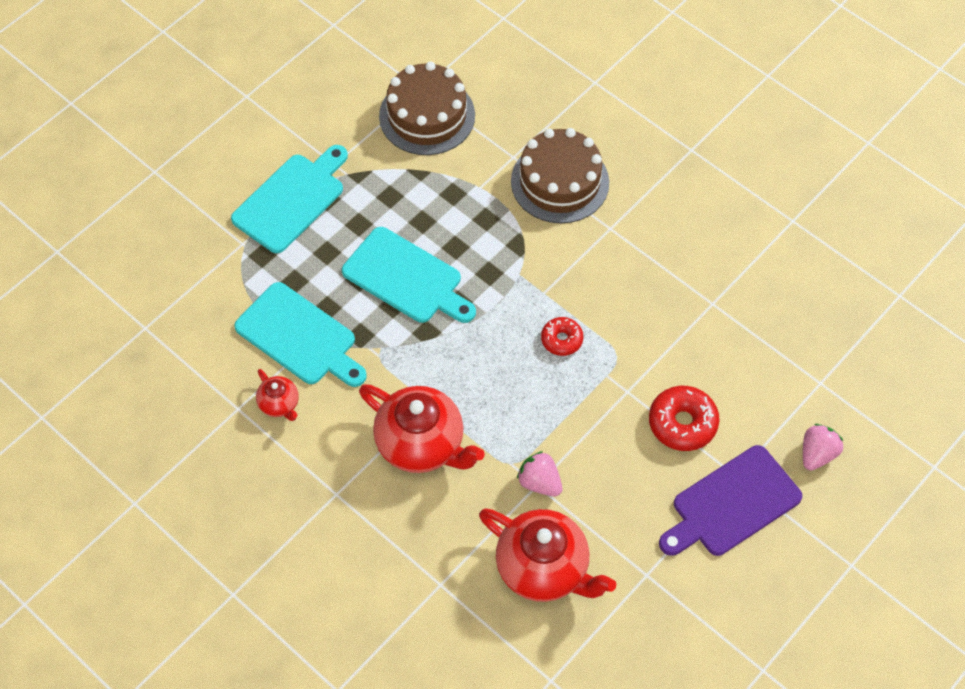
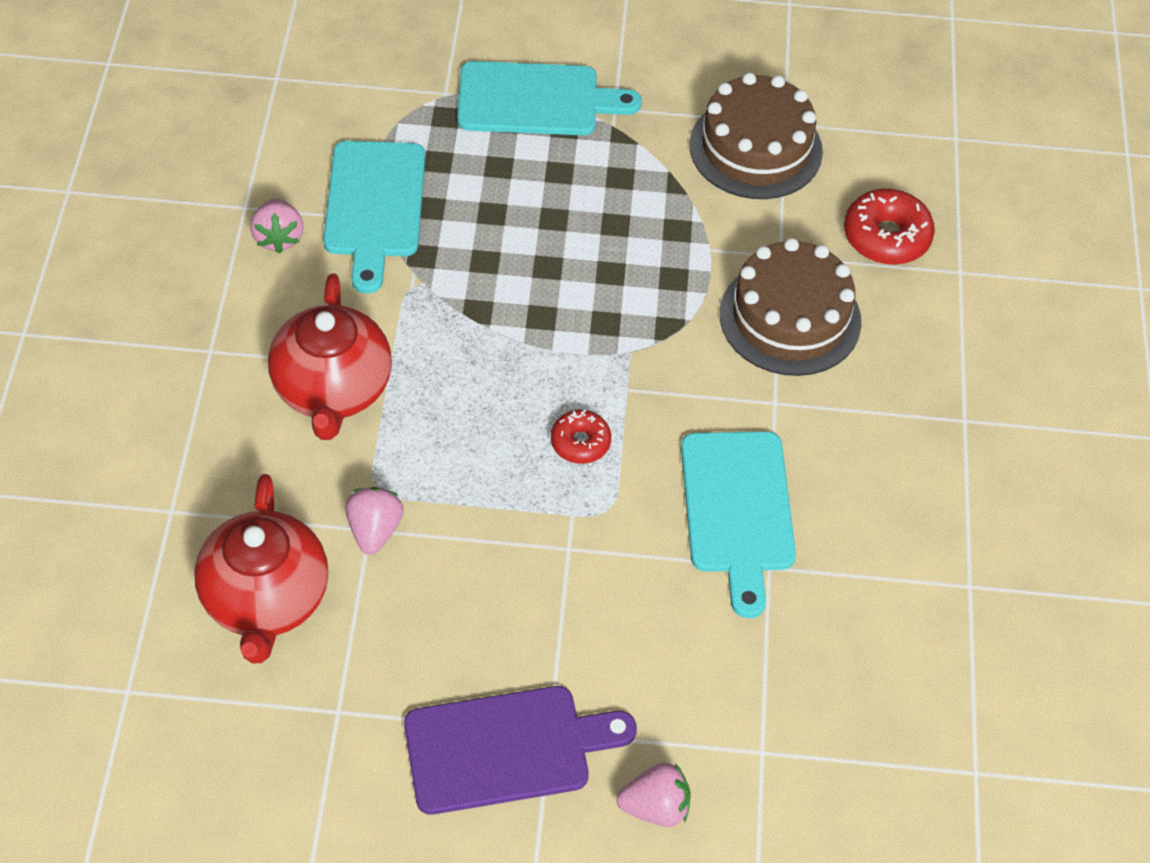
camera: 50 degrees right, 5 degrees down
red teapot [256,369,299,421] -> pink strawberry [250,198,303,254]
turquoise cutting board [342,227,476,323] -> turquoise cutting board moved to [681,431,796,618]
red donut [649,386,719,451] -> red donut moved to [844,189,935,265]
purple cutting board [659,445,802,556] -> purple cutting board turned 150 degrees clockwise [404,686,637,815]

